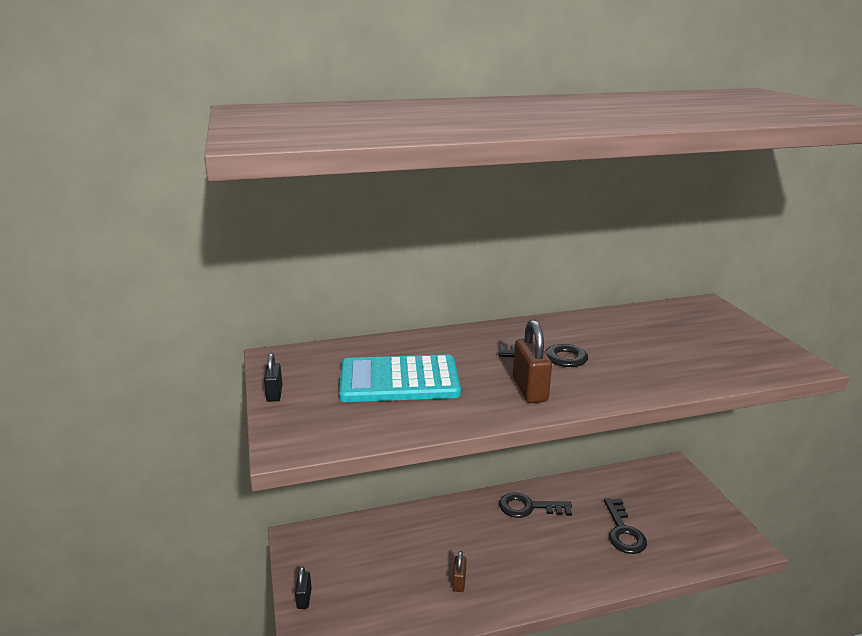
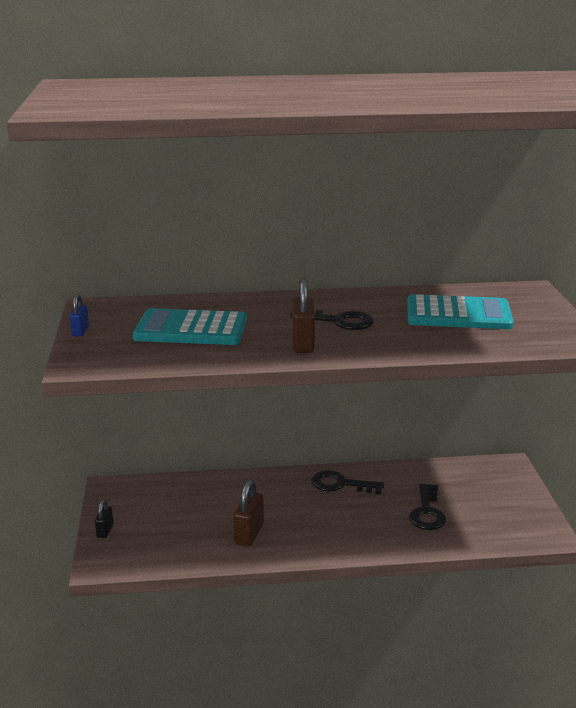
camera: 10 degrees right, 0 degrees up
black padlock [264,353,283,402] -> blue padlock [69,294,89,336]
brown padlock [452,551,467,592] -> brown padlock [233,480,264,546], size x1.71
none -> turquoise calculator [407,294,514,329]

